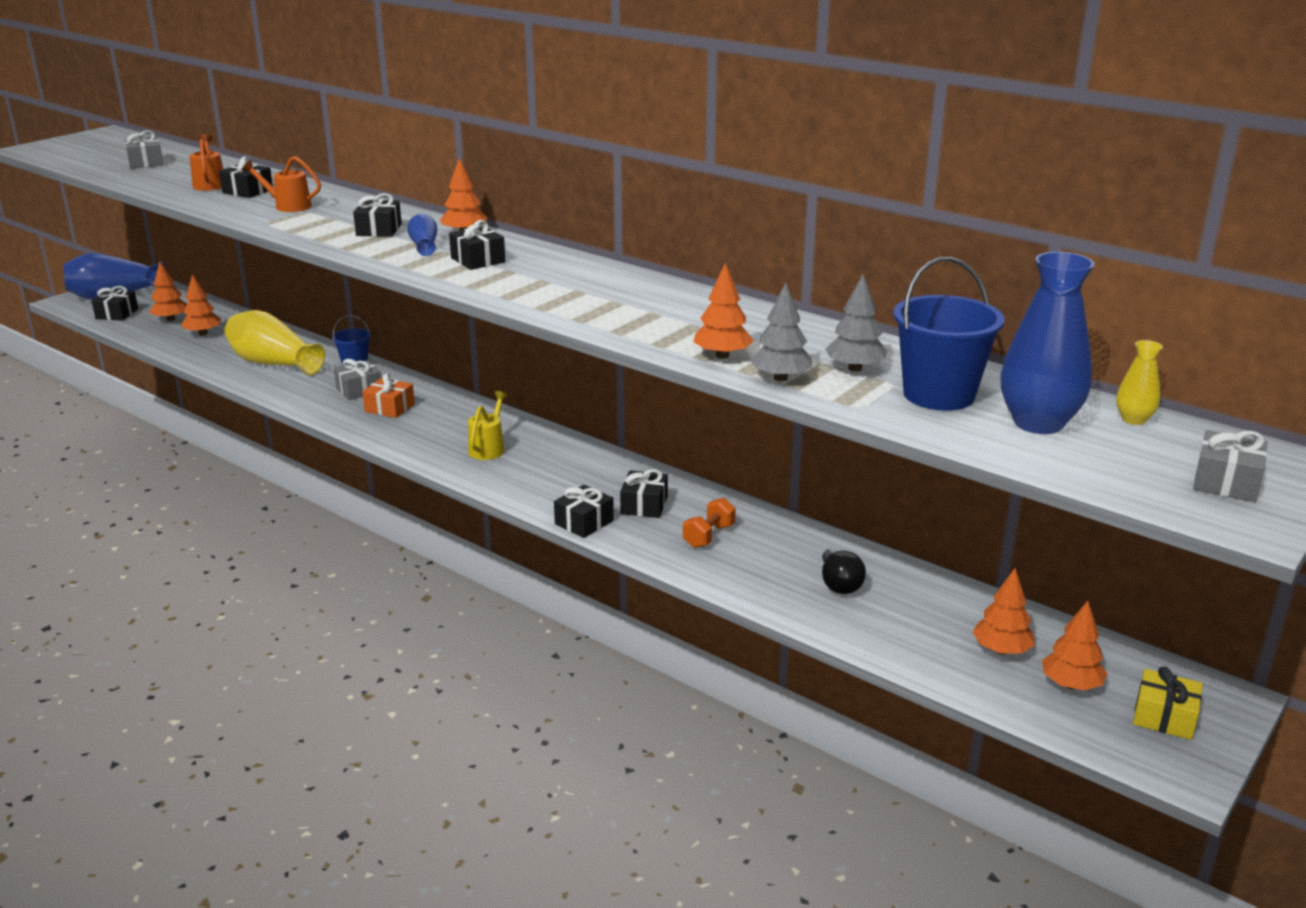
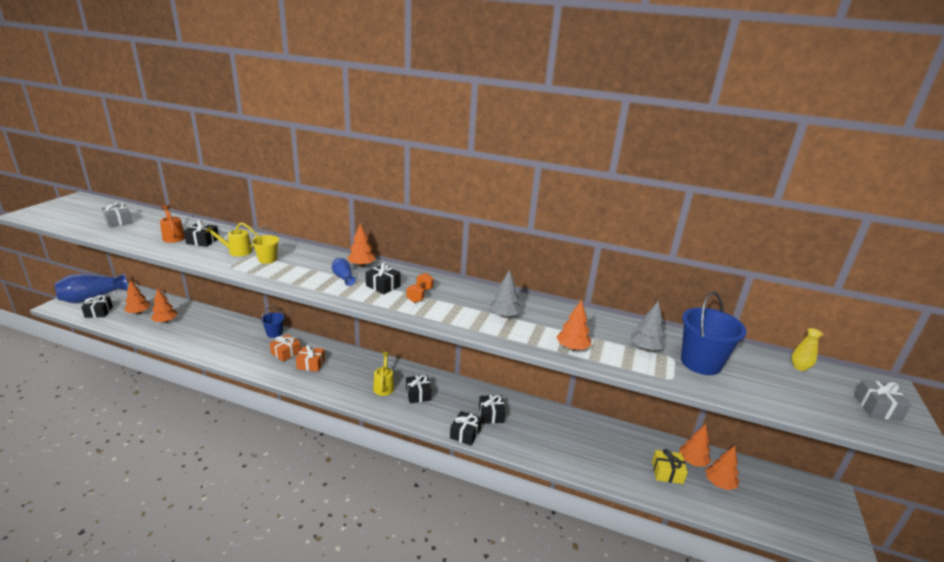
camera: 20 degrees left, 0 degrees up
yellow vase [225,310,325,375] -> none
orange watering can [242,156,321,212] -> yellow watering can [205,222,258,257]
grey gift [334,359,381,400] -> orange gift [270,334,301,362]
black gift [353,193,402,237] -> black gift moved to [406,375,432,403]
orange dumbbell [683,498,736,548] -> orange dumbbell moved to [407,273,434,303]
grey tree [750,283,812,381] -> grey tree moved to [490,270,522,318]
black light bulb [822,549,866,594] -> none
blue vase [1000,252,1095,434] -> none
orange tree [1042,601,1108,690] -> orange tree moved to [679,424,711,467]
yellow gift [1133,667,1203,740] -> yellow gift moved to [652,449,688,484]
none -> yellow bucket [251,226,279,264]

